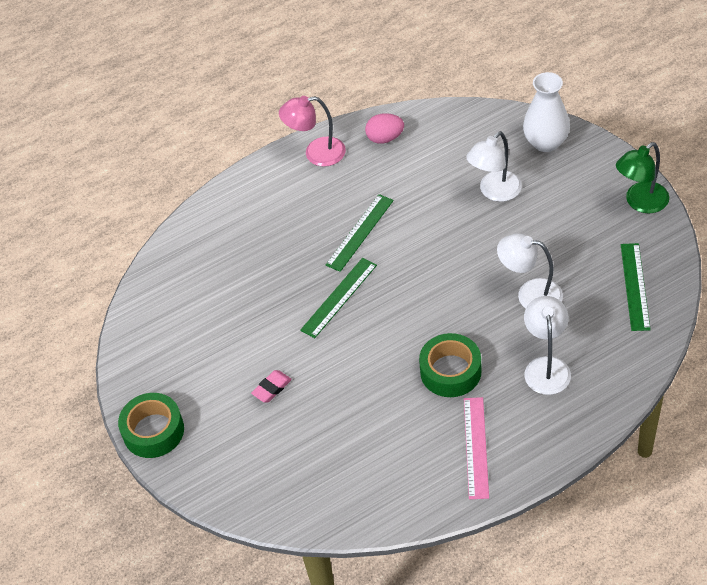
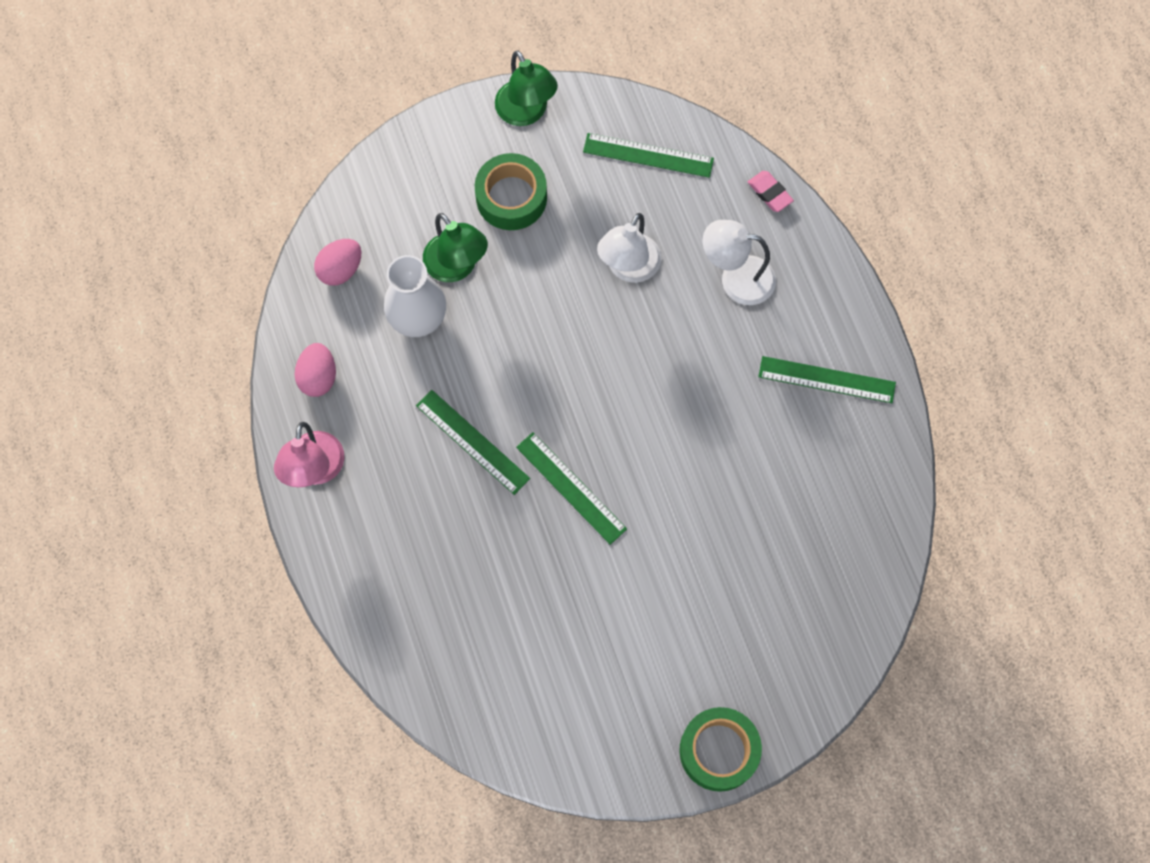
camera: 85 degrees left, 20 degrees up
pink eraser [251,370,292,402] -> pink eraser moved to [748,171,794,212]
green tape [419,333,482,397] -> green tape moved to [475,153,547,230]
pink ruler [464,397,489,499] -> green ruler [758,356,896,403]
white lamp [466,131,522,202] -> green lamp [423,213,488,282]
white vase [523,72,570,152] -> white vase moved to [384,255,446,337]
none -> pink egg [314,239,361,286]

